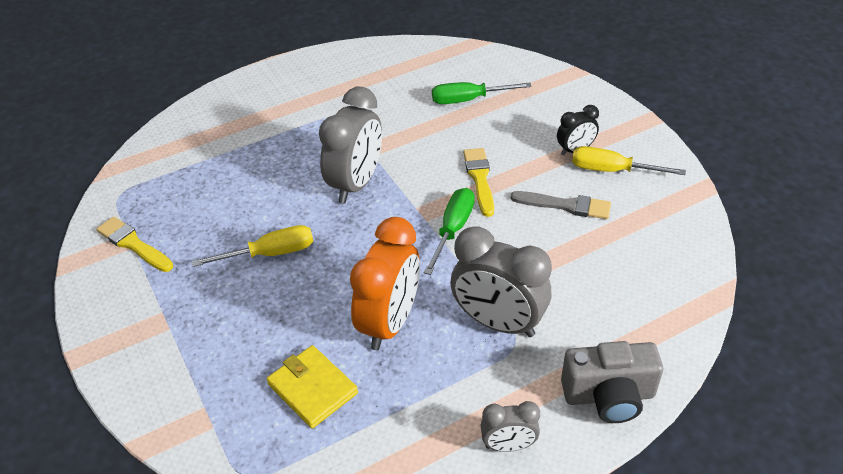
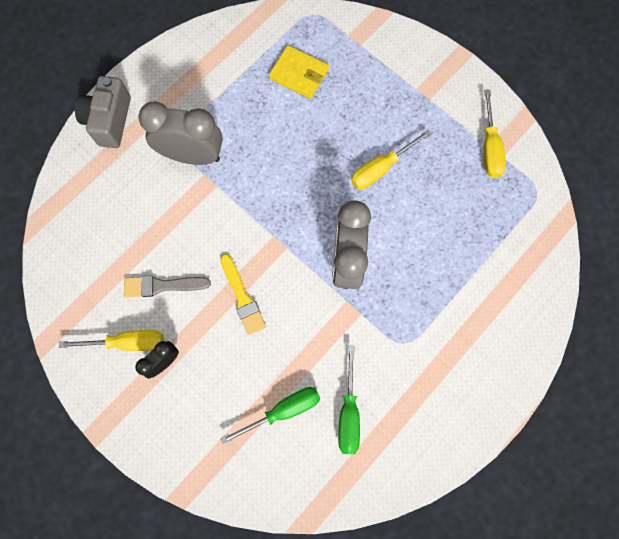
camera: 160 degrees right, 30 degrees up
yellow brush [96,217,173,272] -> yellow screwdriver [484,90,506,178]
orange clock [350,217,420,350] -> none
green screwdriver [423,188,475,275] -> green screwdriver moved to [338,346,360,454]
grey clock [480,401,540,452] -> none
grey camera [561,341,663,423] -> grey camera turned 60 degrees counterclockwise [75,76,131,148]

